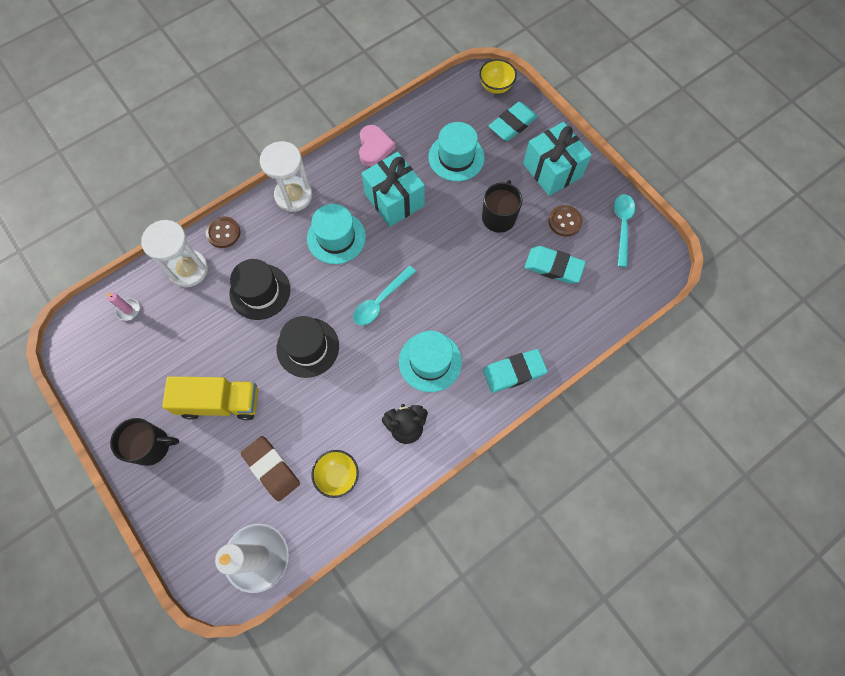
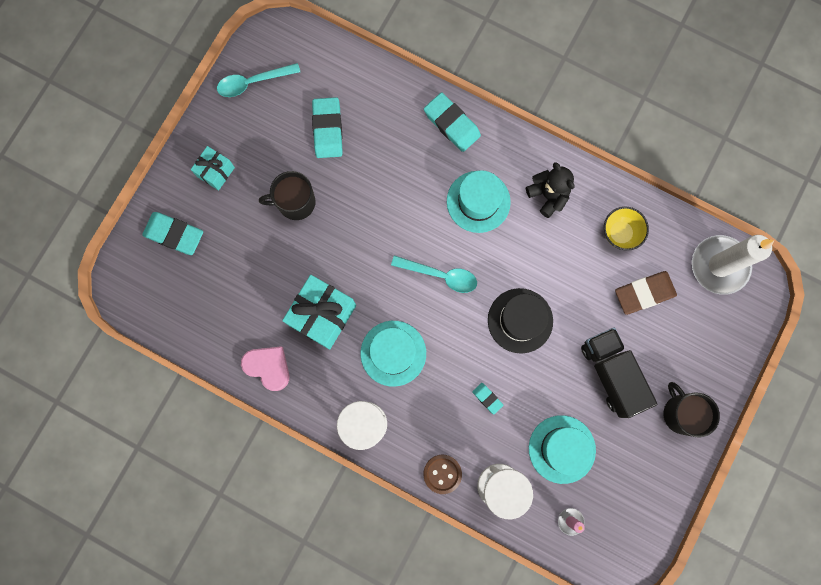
camera: 115 degrees left, 10 degrees up
yellow truck [162,376,258,420] -> black truck [581,328,657,418]
black hat [229,259,290,320] -> turquoise eraser [472,383,503,415]
brown eraser [241,436,300,502] -> brown eraser turned 45 degrees clockwise [615,271,677,315]
pink heart [359,125,395,167] -> pink heart turned 60 degrees clockwise [241,346,289,391]
turquoise hat [429,122,484,181] -> turquoise hat moved to [529,415,596,484]
yellow bowl [479,59,517,94] -> none
turquoise gift [523,122,592,196] -> turquoise gift [191,146,235,190], size x0.57
brown button [548,205,583,237] -> none

